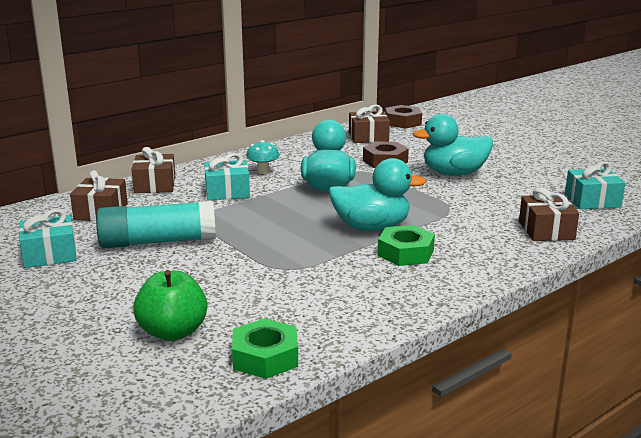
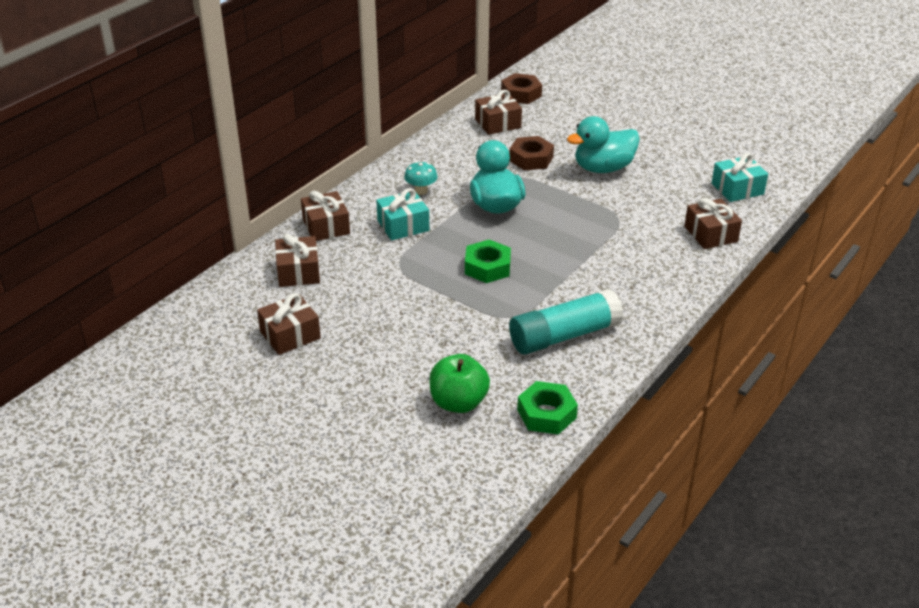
camera: 15 degrees left, 15 degrees up
turquoise gift [19,209,77,268] -> brown gift [257,293,321,355]
turquoise glue stick [96,201,216,248] -> turquoise glue stick moved to [509,289,624,355]
turquoise duck [328,158,426,231] -> none
green nut [378,225,435,266] -> green nut moved to [465,239,511,283]

